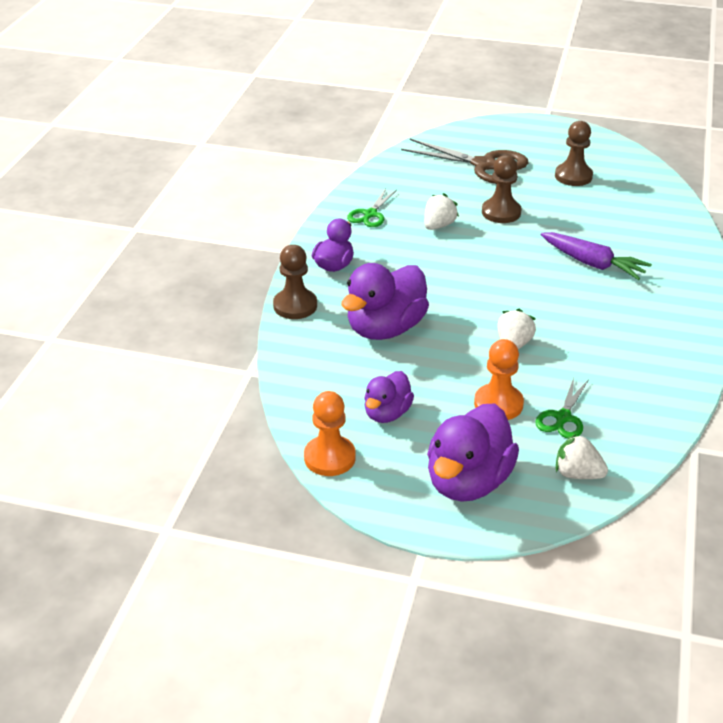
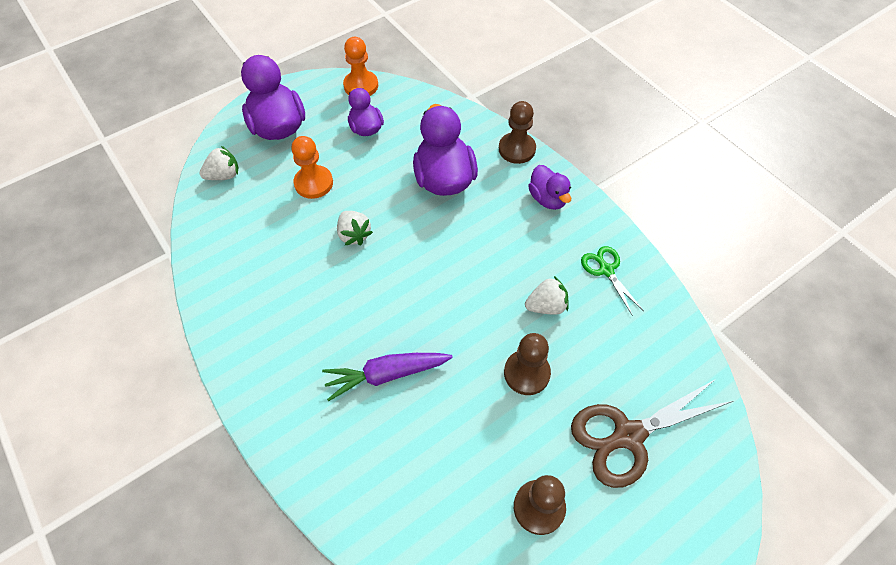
camera: 130 degrees right, 20 degrees up
white strawberry [424,193,459,230] -> white strawberry turned 90 degrees counterclockwise [525,276,569,315]
green scissors [535,378,588,439] -> none

